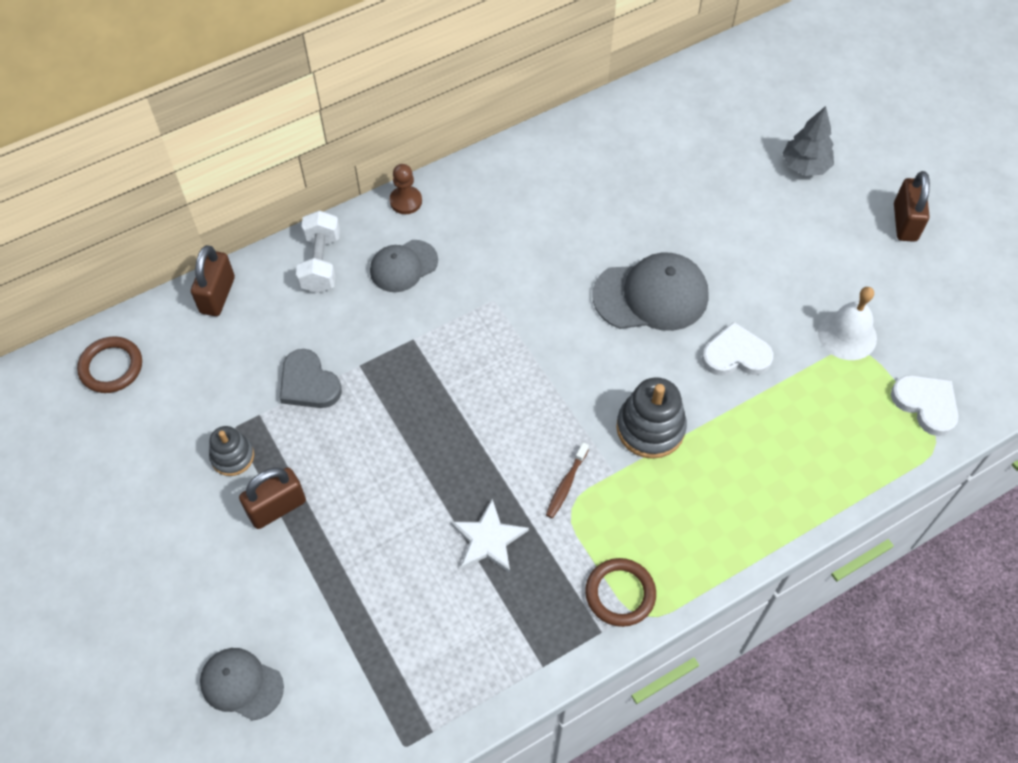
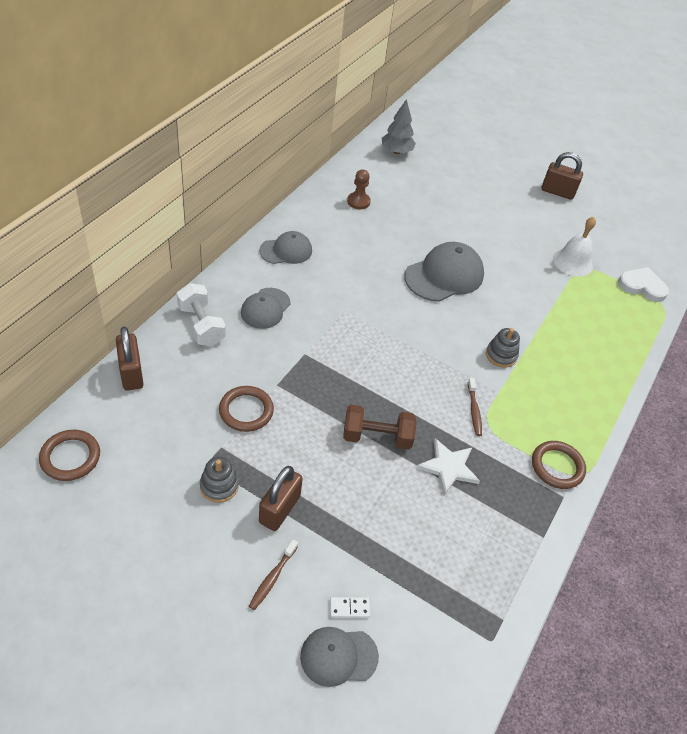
camera: 35 degrees left, 10 degrees down
grey heart [280,349,342,408] -> brown ring [219,386,274,432]
brown pawn [390,164,422,214] -> brown pawn moved to [347,169,371,209]
grey stacking toy [616,377,687,459] -> grey stacking toy [486,328,520,368], size x0.62
white heart [702,321,773,376] -> none
grey tree [783,106,834,176] -> grey tree moved to [382,99,416,154]
brown padlock [894,171,930,242] -> brown padlock turned 45 degrees counterclockwise [541,152,583,200]
none -> brown toothbrush [249,539,298,610]
none -> grey cap [259,231,312,264]
none -> white domino [330,597,370,618]
none -> brown dumbbell [343,405,417,450]

